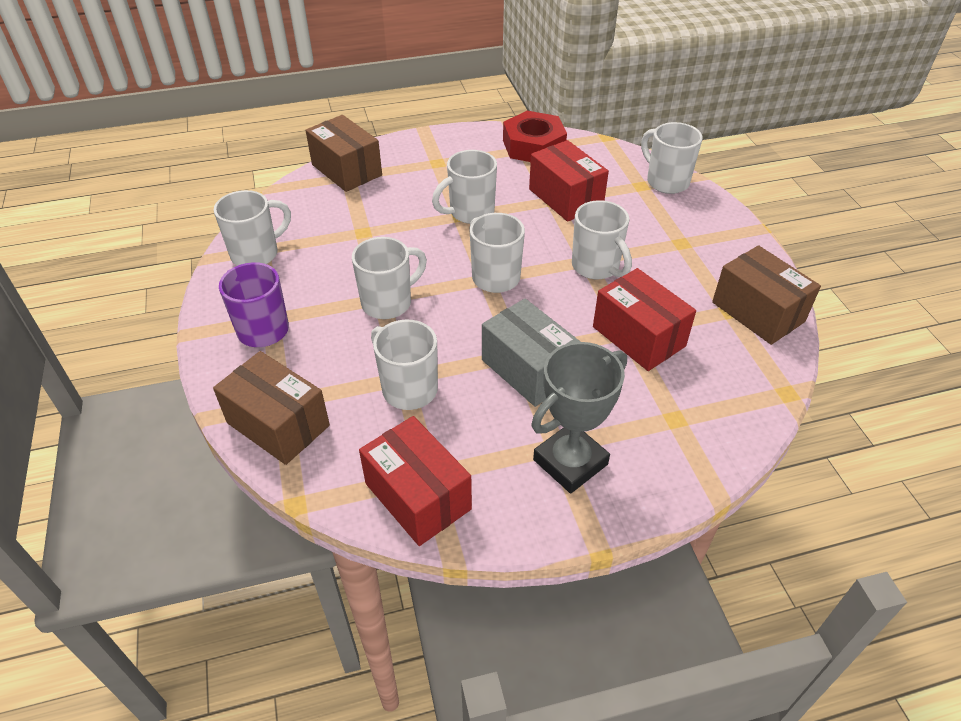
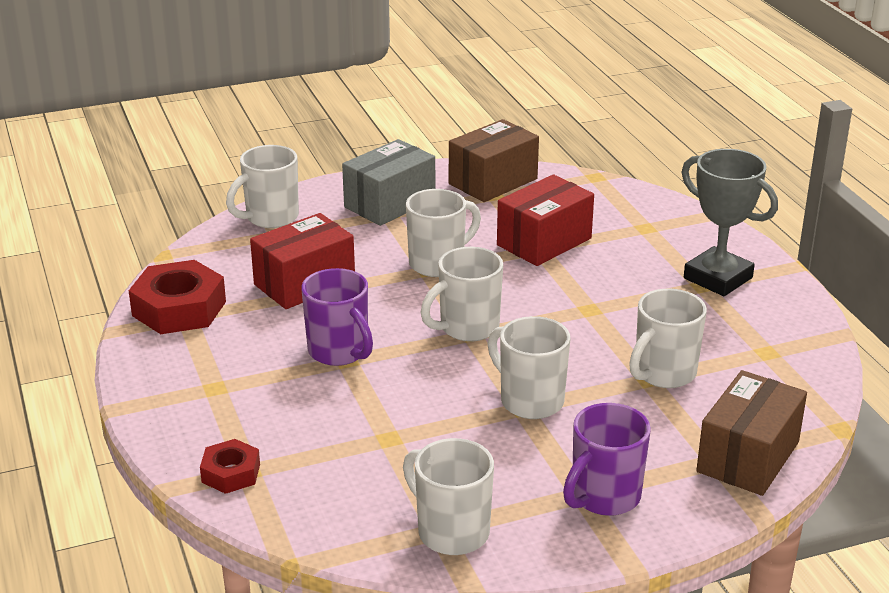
camera: 95 degrees left, 15 degrees down
brown box [306,115,382,192] -> red nut [200,439,260,494]
red box [359,416,472,546] -> none
white mug [432,150,497,224] -> purple mug [301,268,373,366]
grey box [482,298,581,407] -> grey box moved to [342,139,435,226]

